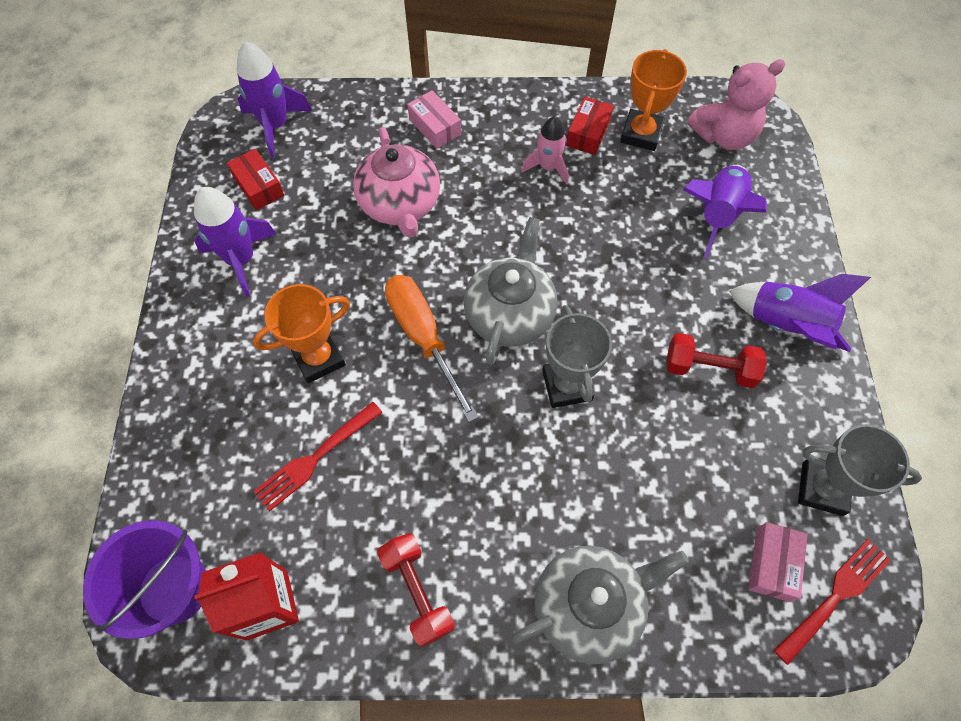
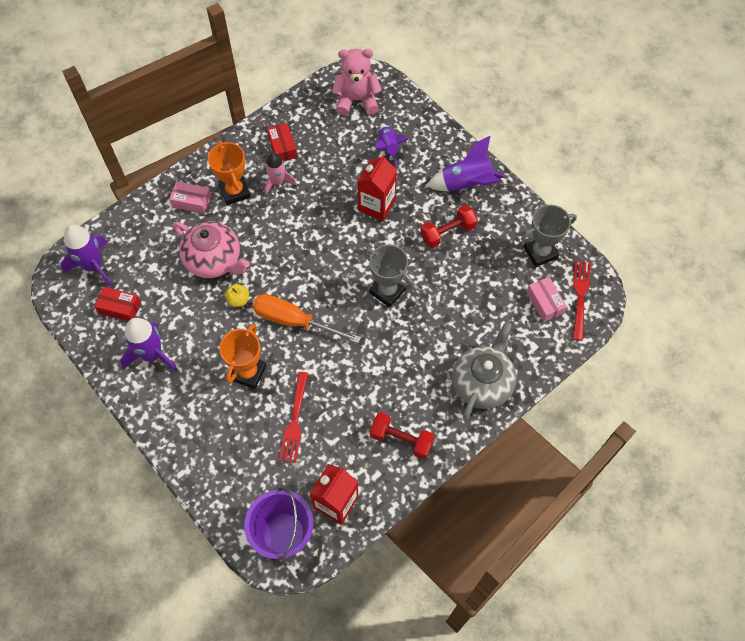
camera: 40 degrees left, 0 degrees up
grey teapot [464,217,558,365] -> none
orange trophy [620,49,687,151] -> orange trophy moved to [208,140,251,205]
purple rocket [683,165,767,259] -> purple rocket [375,125,409,167], size x0.66
pink teddy bear [687,59,786,150] -> pink teddy bear turned 120 degrees counterclockwise [332,49,382,116]
none -> yellow apple [225,284,249,307]
none -> red carton [357,154,397,221]

